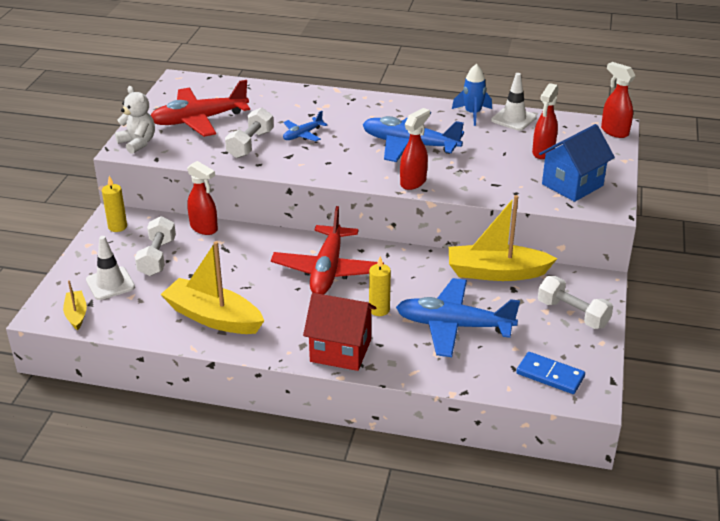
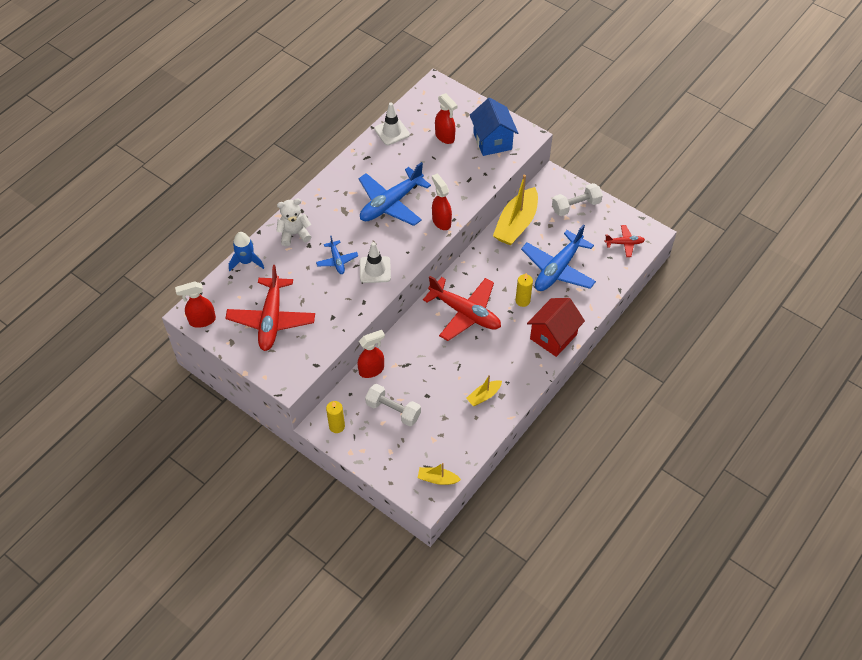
camera: 65 degrees left, 20 degrees up
white traffic cone [86,236,135,300] -> white traffic cone moved to [360,242,391,283]
white teddy bear [115,86,155,154] -> white teddy bear moved to [276,199,311,246]
yellow boat [160,241,264,334] -> yellow boat [466,375,502,406], size x0.49
white dumbbell [225,108,274,158] -> none
blue rocket [452,64,492,126] -> blue rocket moved to [229,232,264,271]
blue domino [516,352,585,394] -> red plane [605,225,645,257]
red spray bottle [601,62,636,138] -> red spray bottle moved to [175,281,216,328]

